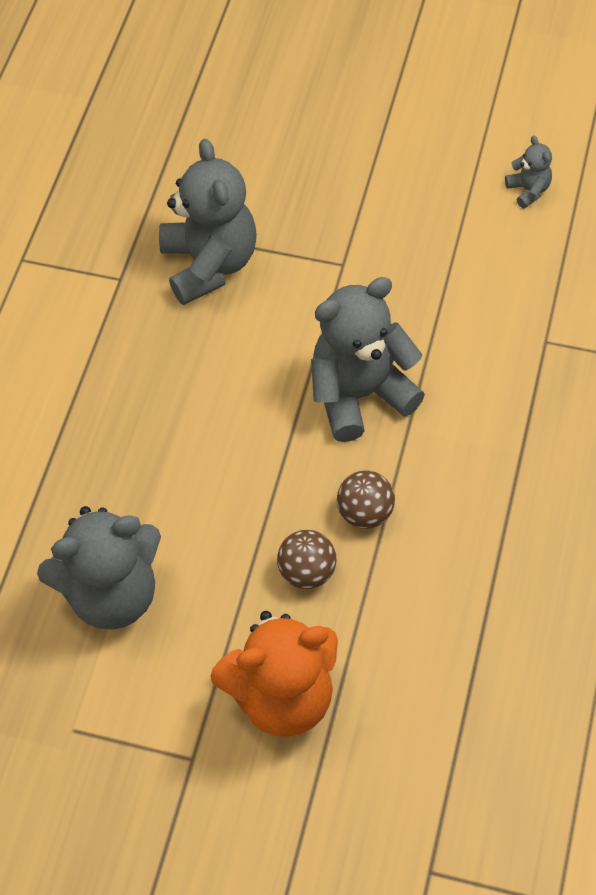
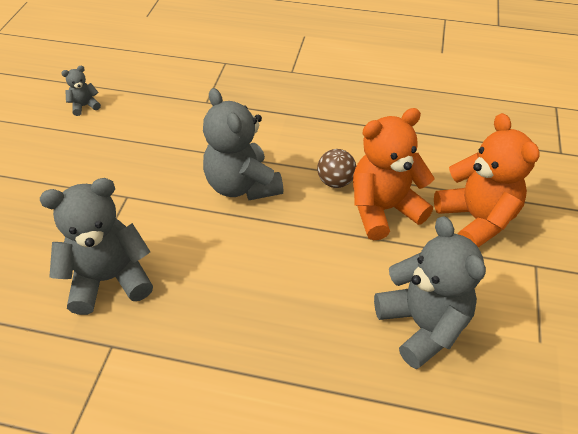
camera: 95 degrees left, 10 degrees down
brown ball [277,530,336,589] -> orange teddy bear [353,108,434,240]

